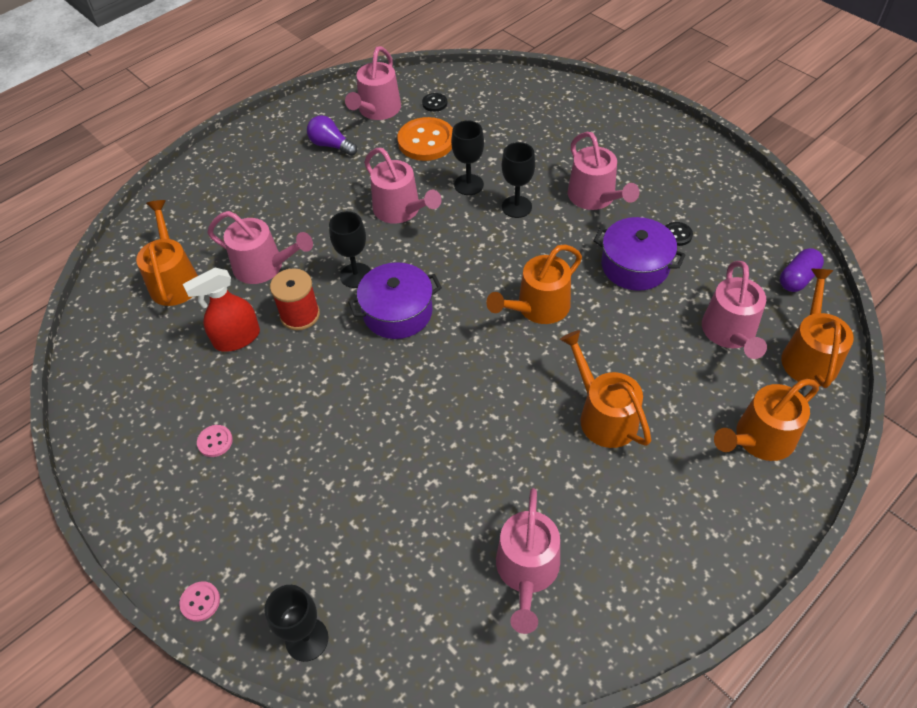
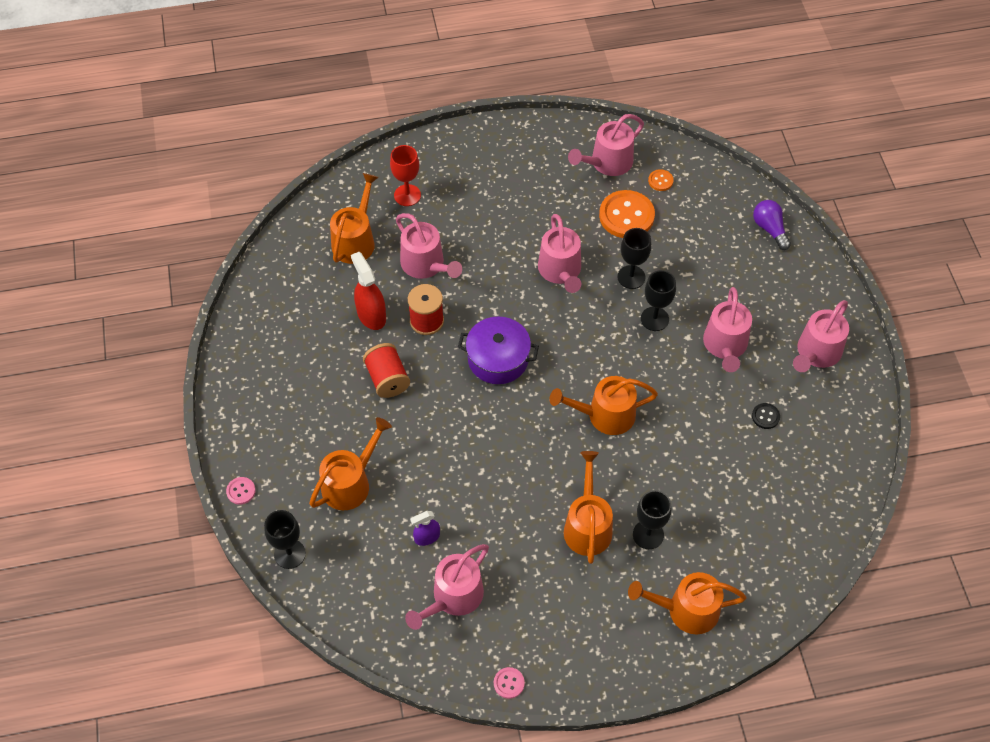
camera: 30 degrees right, 5 degrees up
red spray bottle [183,268,260,352] -> red spray bottle turned 60 degrees clockwise [351,252,386,330]
pink button [197,425,233,457] -> pink button moved to [494,667,525,699]
purple light bulb [307,115,357,156] -> purple light bulb moved to [753,200,791,250]
black goblet [329,211,371,288] -> black goblet moved to [633,490,671,549]
black button [422,93,447,112] -> orange button [648,169,674,191]
purple pot [594,217,685,291] -> none
pink watering can [702,261,767,359] -> pink watering can moved to [793,300,849,372]
purple capsule [780,248,824,292] -> none
orange watering can [781,269,854,388] -> orange watering can moved to [309,417,392,510]
none -> red spool [363,343,410,398]
none -> red goblet [390,145,421,206]
none -> purple spray bottle [410,511,440,546]

